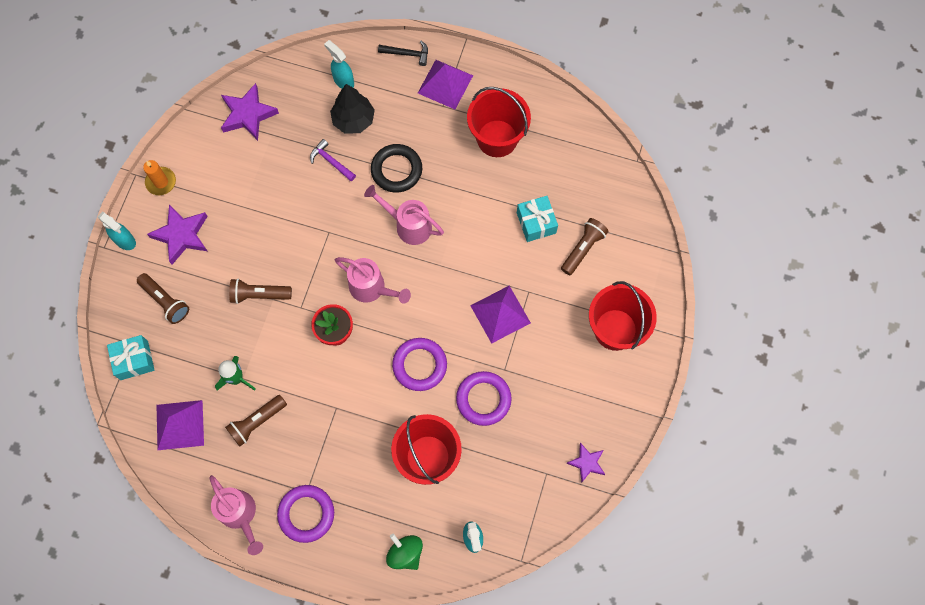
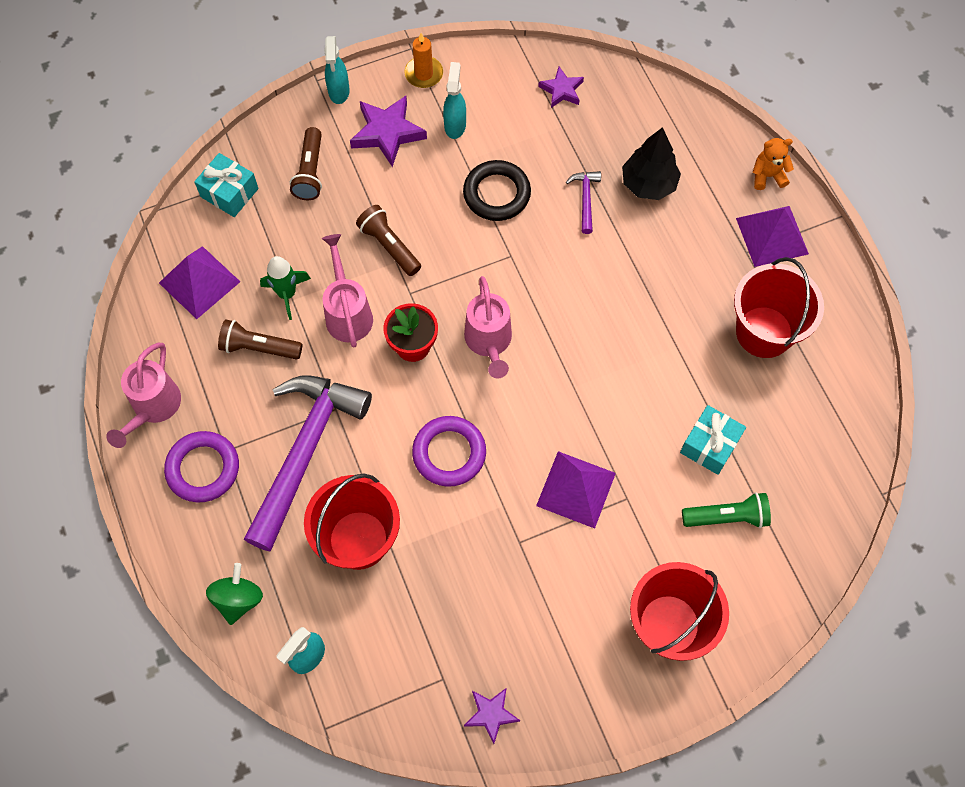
camera: 50 degrees right, 5 degrees down
purple star [221,83,279,141] -> purple star [538,67,584,108], size x0.61
turquoise spray bottle [324,40,354,89] -> turquoise spray bottle moved to [443,62,466,139]
pink watering can [364,185,444,245] -> pink watering can moved to [322,234,373,348]
black ring [371,144,422,193] -> black ring moved to [463,160,531,221]
black hammer [378,41,428,66] -> orange teddy bear [752,138,794,190]
purple ring [456,371,512,426] -> none
brown flashlight [561,218,609,275] -> green flashlight [682,492,771,528]
none -> purple hammer [244,375,372,551]

